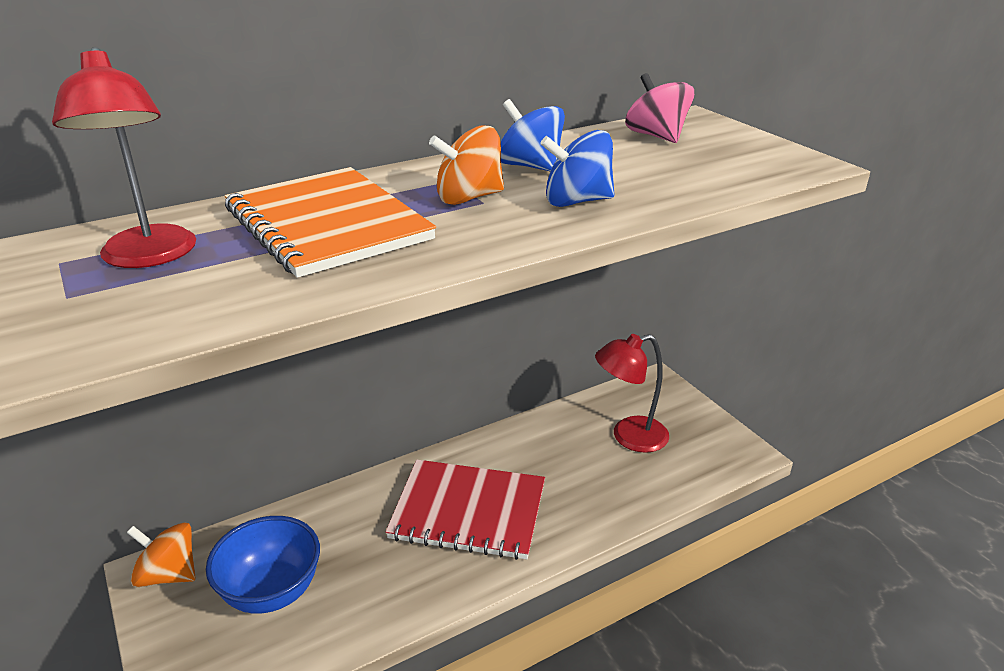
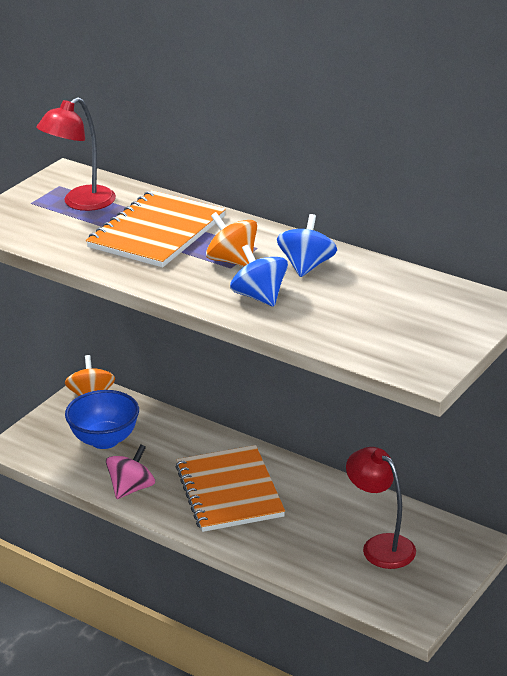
camera: 65 degrees right, 0 degrees up
red notebook [386,460,545,560] -> orange notebook [176,445,285,532]
pink spinning top [625,73,694,143] -> pink spinning top moved to [106,444,155,499]

